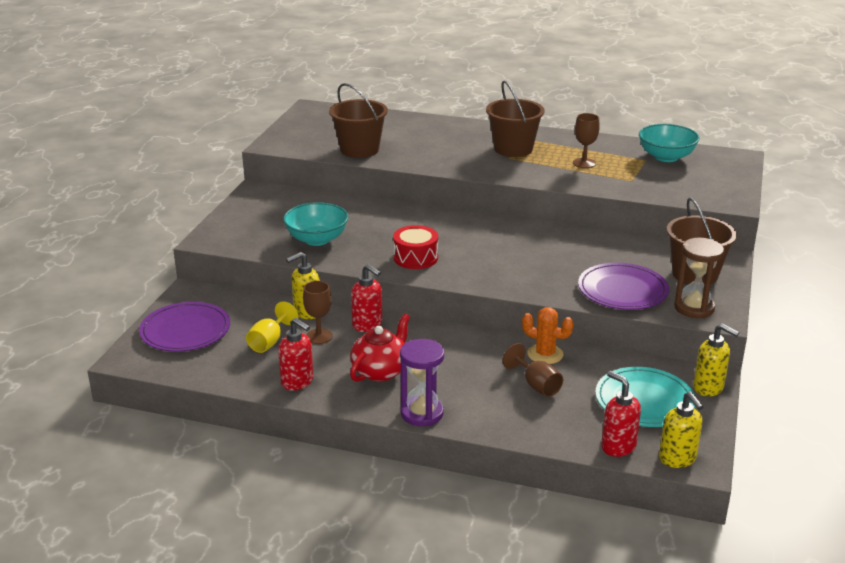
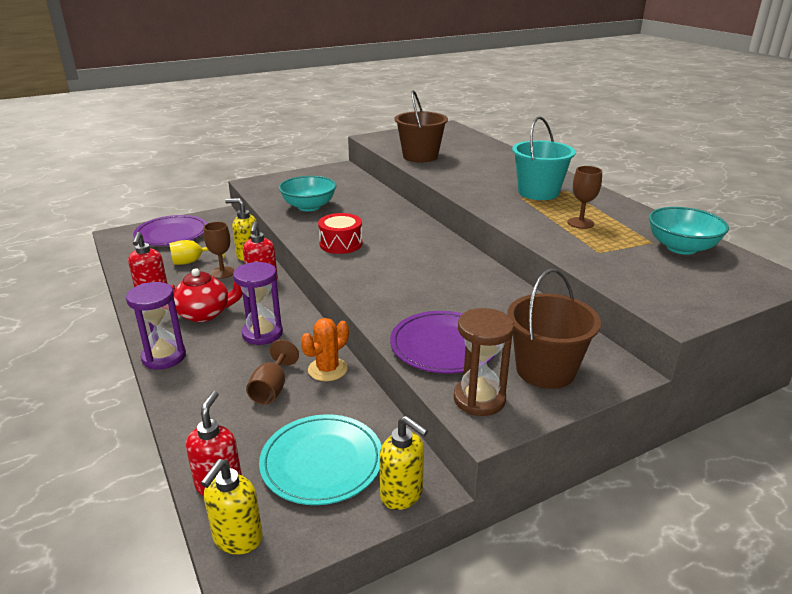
camera: 45 degrees right, 0 degrees up
brown bucket [486,81,545,157] -> turquoise bucket [512,116,575,200]
orange cactus [522,307,574,364] -> orange cactus turned 60 degrees clockwise [301,318,349,381]
yellow soap dispenser [693,323,739,397] -> yellow soap dispenser turned 45 degrees counterclockwise [379,416,428,510]
none -> purple hourglass [233,262,283,345]

